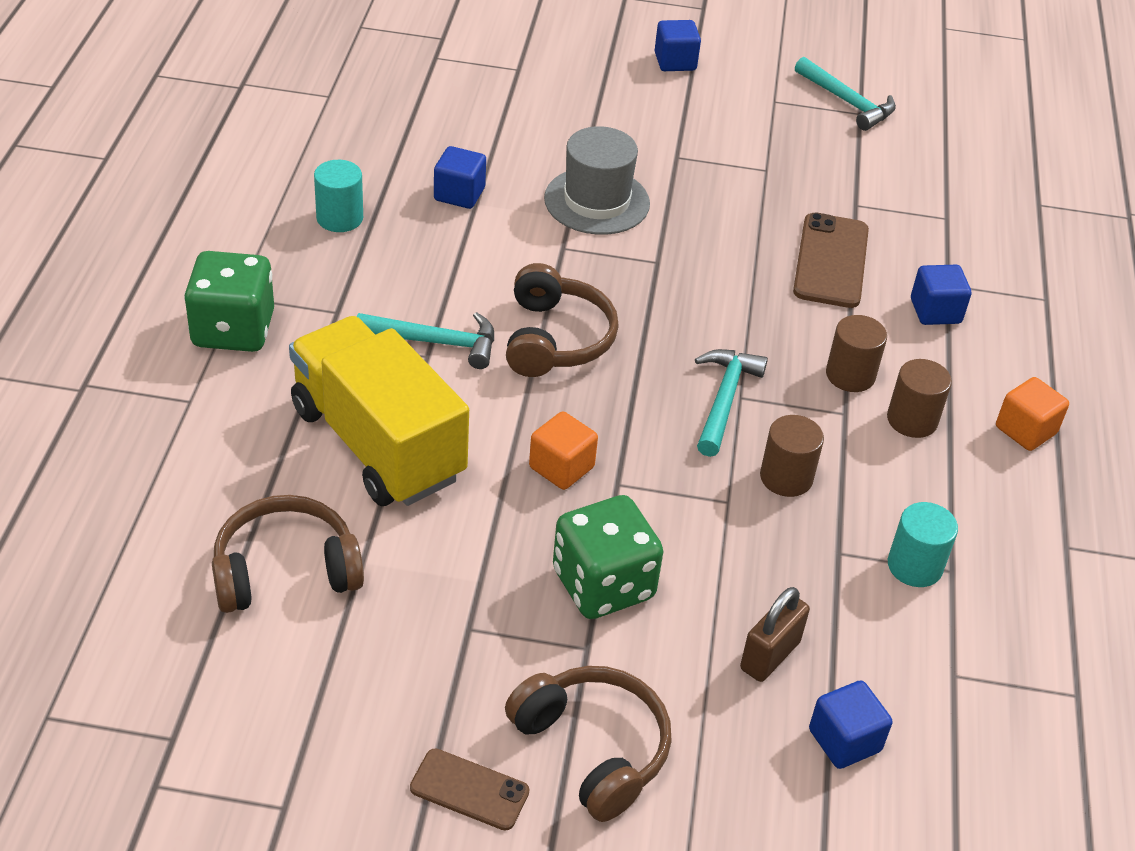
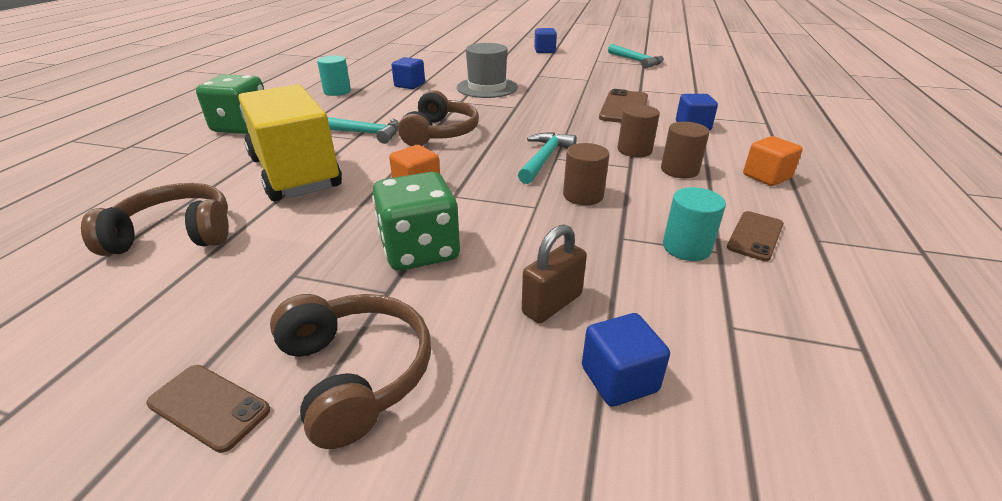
camera: 10 degrees right, 10 degrees down
none -> brown phone [727,211,784,261]

